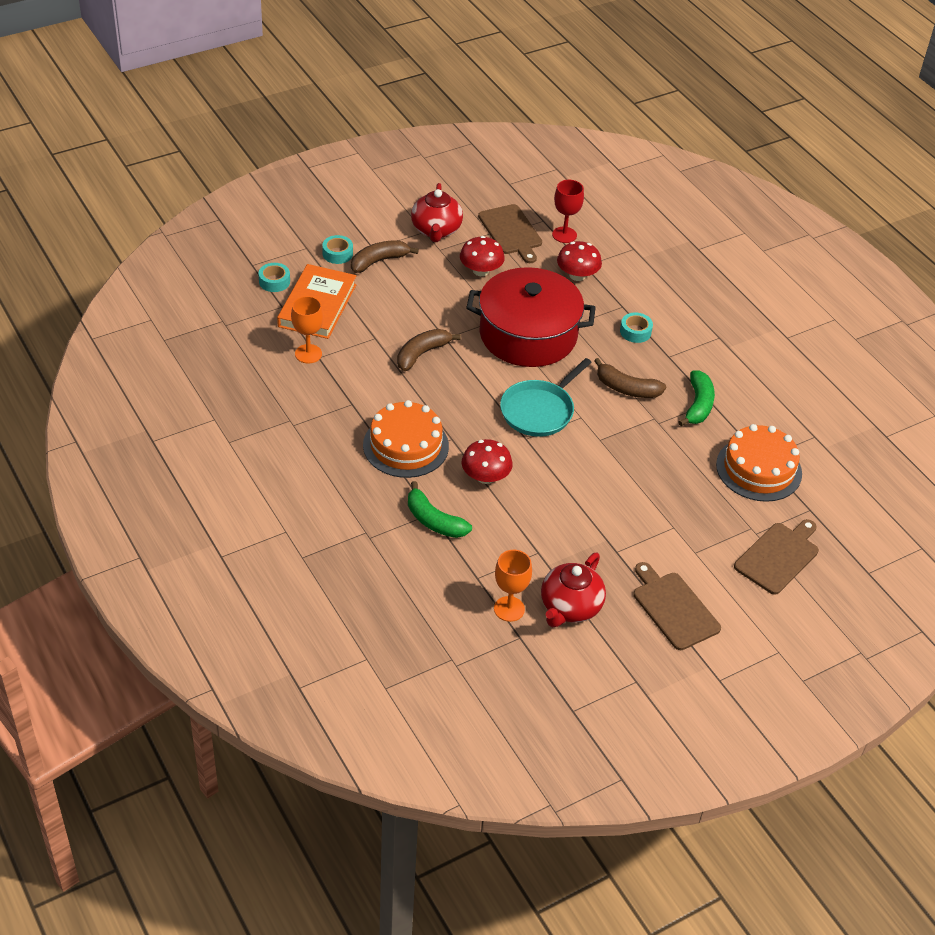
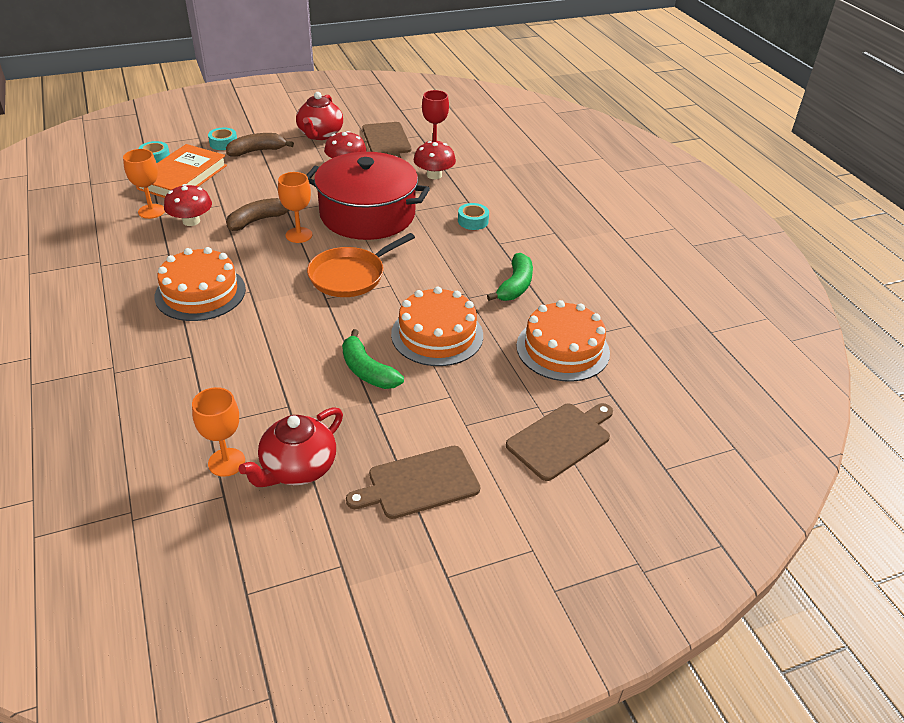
camera: 10 degrees right, 5 degrees down
green banana [408,481,472,538] -> green banana moved to [342,329,404,389]
red mushroom [462,439,513,484] -> red mushroom moved to [164,184,212,226]
turquoise pan [500,358,592,437] -> orange pan [307,233,415,297]
brown banana [594,358,666,398] -> none
brown cutting board [633,562,721,650] -> brown cutting board turned 90 degrees counterclockwise [346,446,480,519]
none -> orange goblet [278,172,312,243]
none -> orange cake [391,287,483,366]

